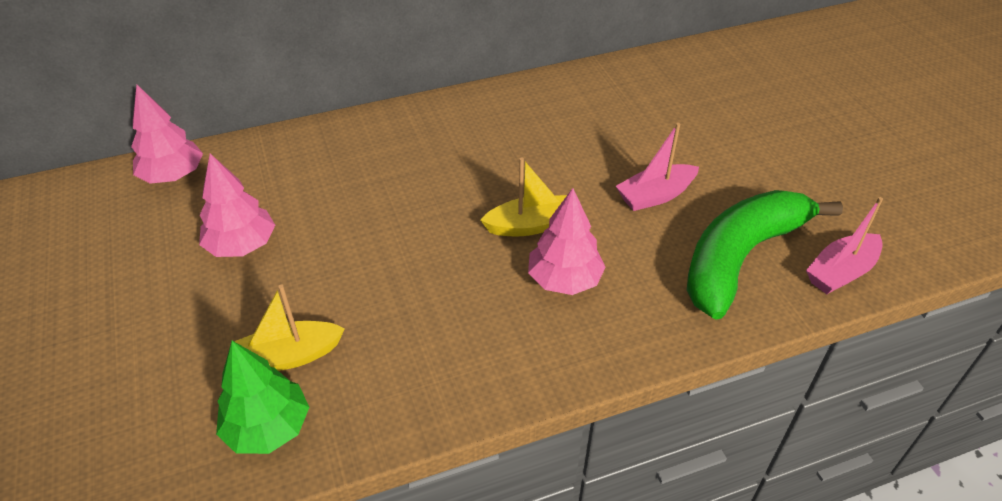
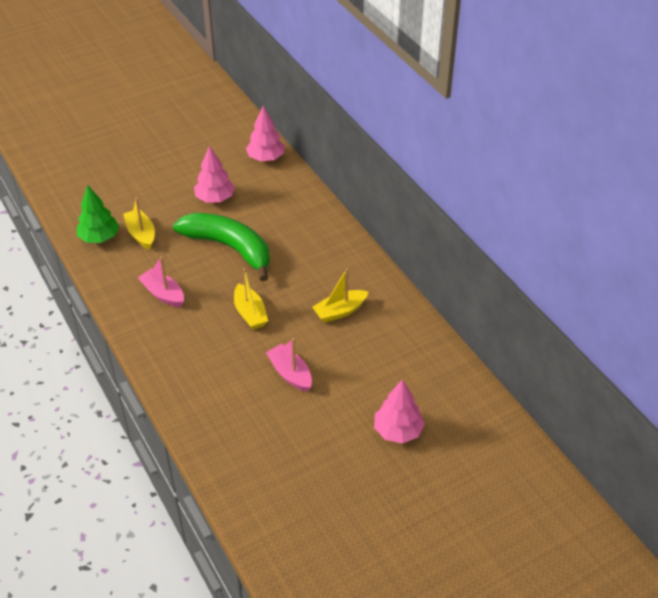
camera: 80 degrees right, 0 degrees up
pink tree [528,188,606,295] -> pink tree moved to [374,379,425,444]
green banana [687,190,843,320] -> green banana moved to [173,213,270,281]
pink boat [806,197,883,294] -> pink boat moved to [138,257,184,307]
none -> yellow boat [312,268,368,323]

